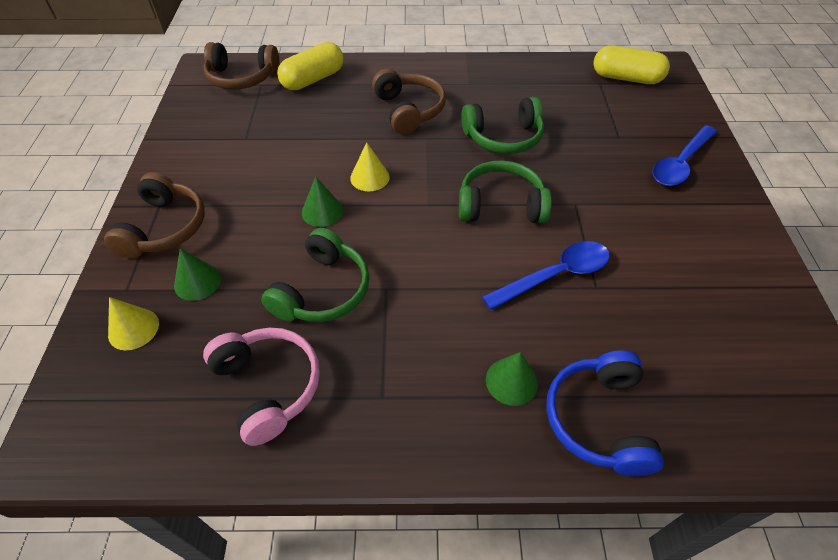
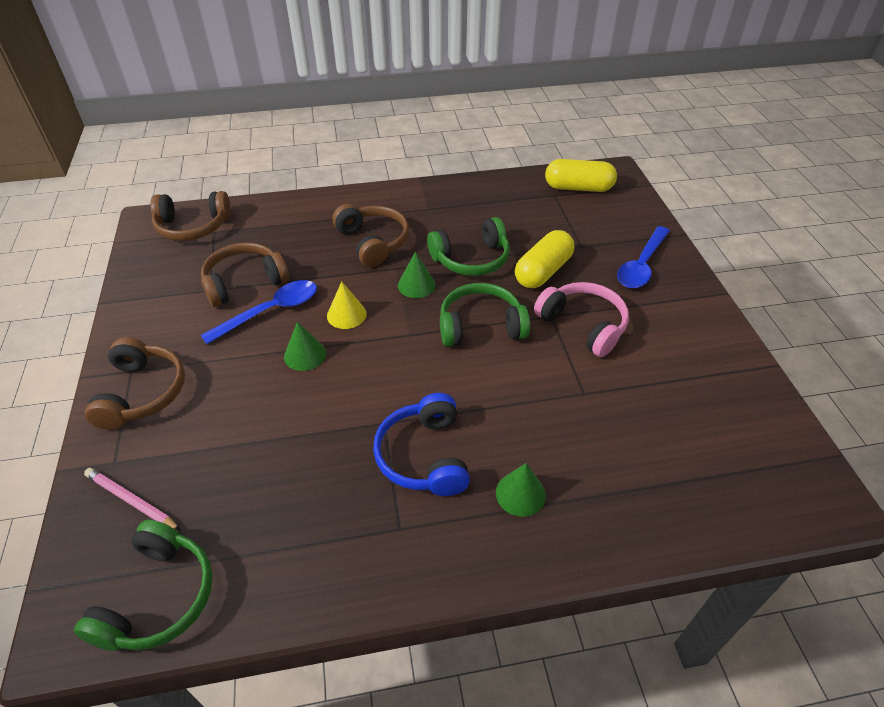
camera: 10 degrees left, 5 degrees down
yellow cone [108,297,159,350] -> pink pencil [84,468,181,531]
green cone [174,248,221,301] -> green cone moved to [398,252,436,298]
pink headphones [203,328,320,446] -> pink headphones moved to [534,282,629,357]
green headphones [261,228,370,322] -> green headphones moved to [74,520,213,651]
yellow capsule [277,42,344,90] -> yellow capsule moved to [515,230,574,288]
blue spoon [482,241,610,310] -> blue spoon moved to [201,280,317,344]
blue headphones [546,350,664,476] -> blue headphones moved to [373,393,470,496]
none -> brown headphones [201,242,289,307]

